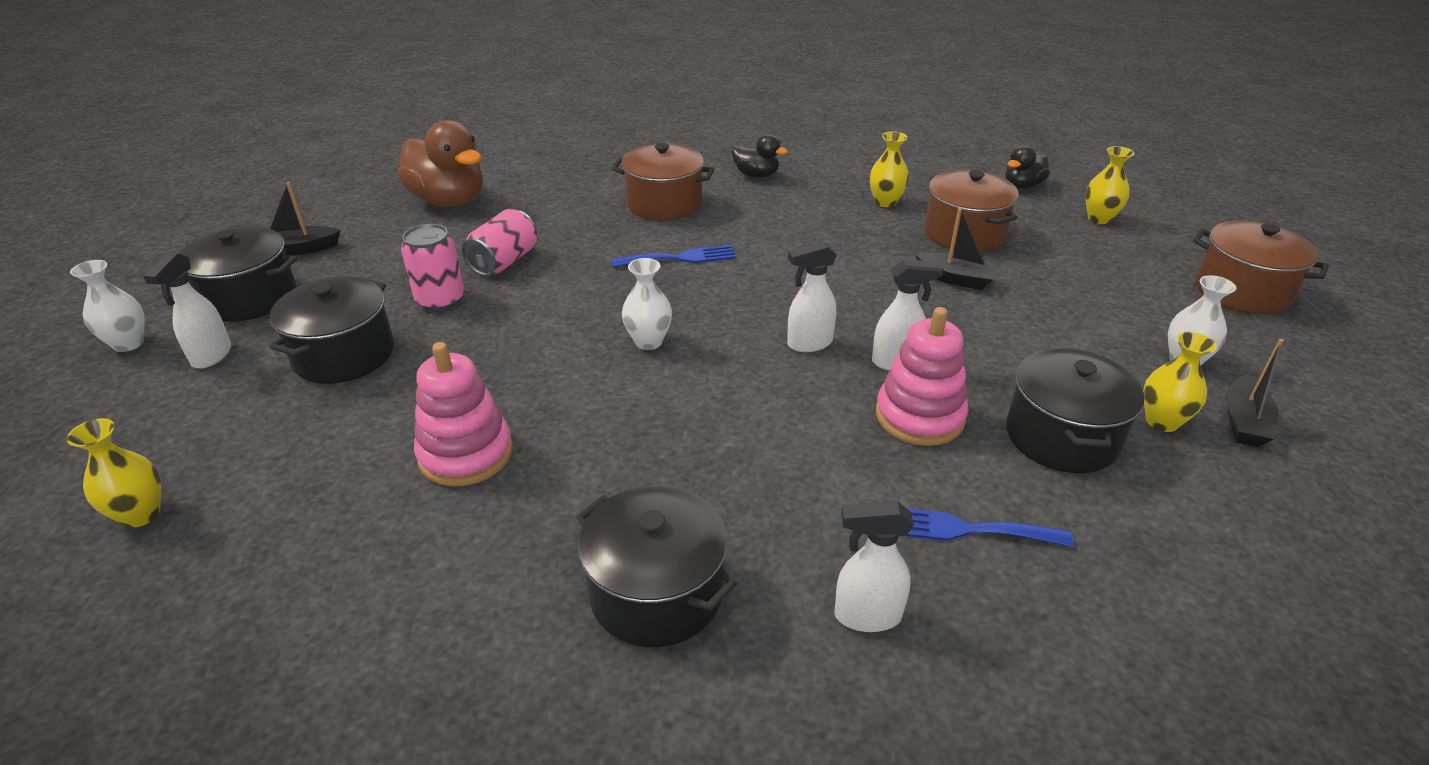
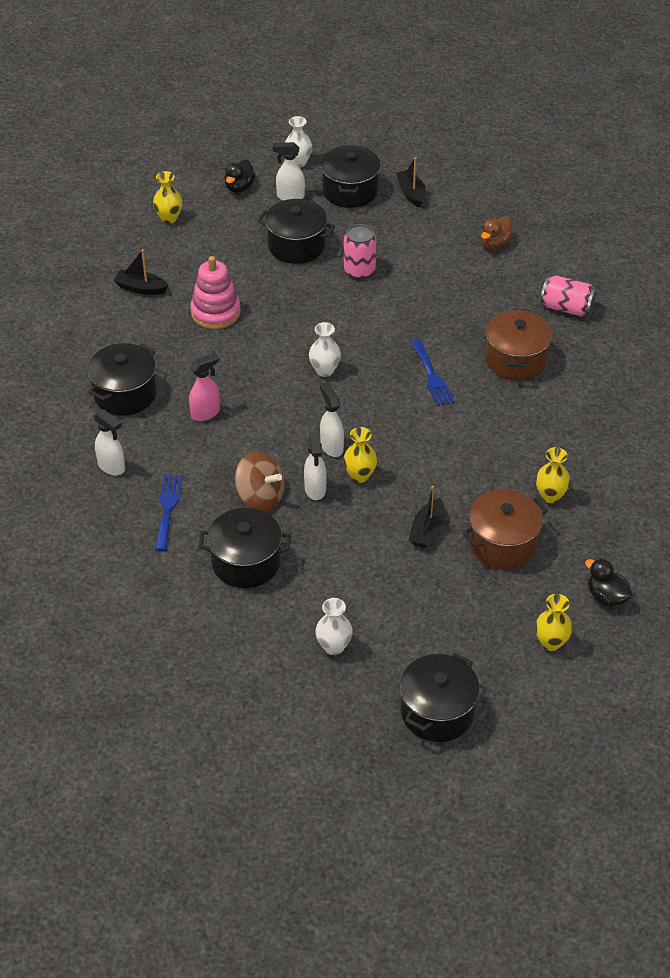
camera: 85 degrees right, 10 degrees up
brown duck [398,120,483,207] -> brown duck [480,216,514,249], size x0.54
pink can [462,209,537,276] -> pink can moved to [540,276,597,317]
black duck [732,134,788,178] -> black duck moved to [224,159,256,193]
white spray bottle [834,501,914,632] -> white spray bottle turned 135 degrees clockwise [94,409,125,475]
pink stacking toy [876,307,969,446] -> brown spinning top [235,451,284,512]
yellow vase [1143,332,1217,432] -> yellow vase moved to [343,427,377,483]
brown pot [1193,221,1329,314] -> black pot [400,652,480,742]
black boat [1226,339,1284,447] -> black boat moved to [114,249,169,295]
none -> pink spray bottle [189,353,220,421]

